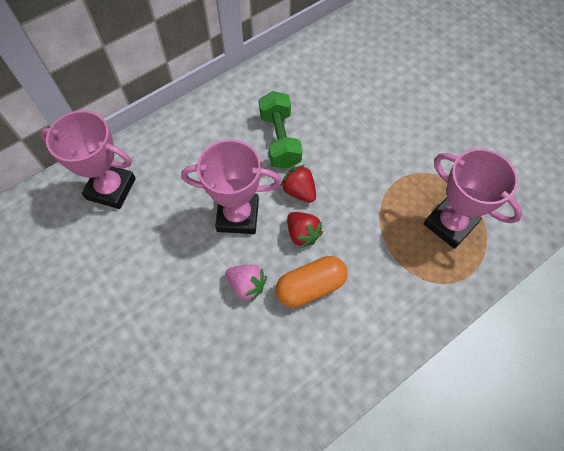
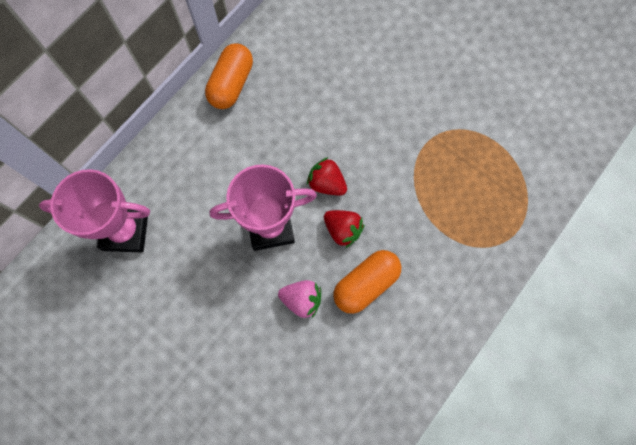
camera: 15 degrees left, 10 degrees up
green dumbbell [259,91,303,169] -> none
pink trophy [423,149,523,249] -> none
none -> orange capsule [205,43,253,109]

